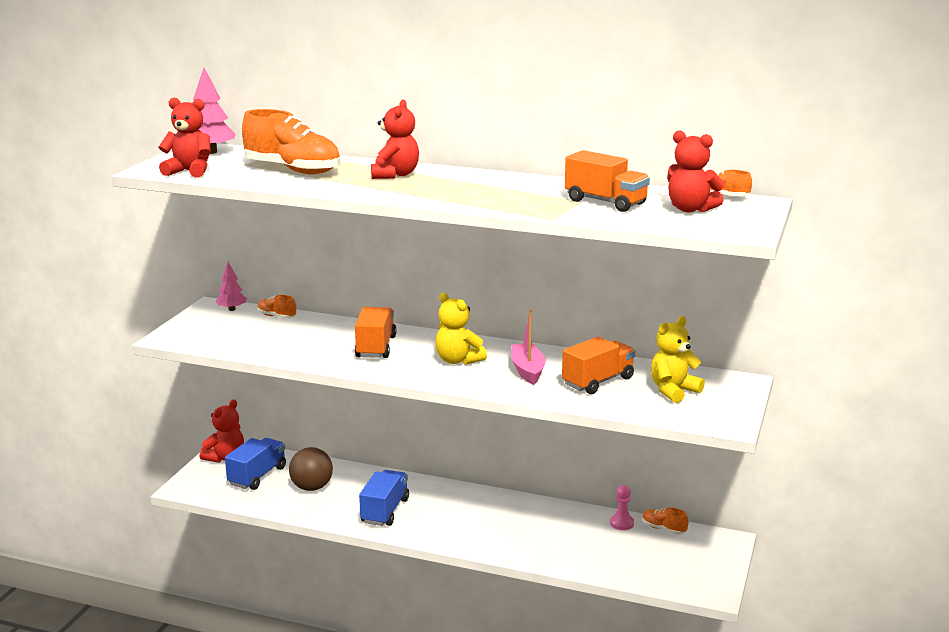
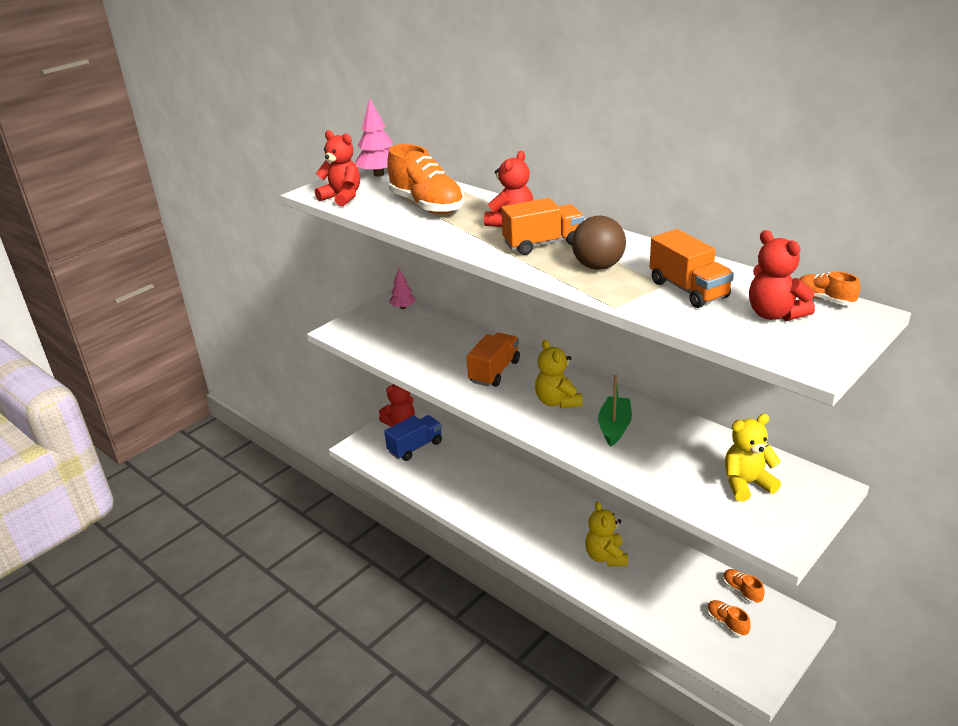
camera: 25 degrees right, 10 degrees up
orange shoe [257,295,296,319] -> orange shoe moved to [707,600,751,637]
brown ball [289,447,333,491] -> brown ball moved to [572,215,626,270]
blue truck [359,470,409,526] -> none
pink boat [511,309,546,385] -> green boat [598,375,632,446]
orange truck [562,337,635,394] -> orange truck moved to [501,198,584,255]
pink pawn [610,485,634,530] -> none
none -> yellow teddy bear [585,501,628,566]

